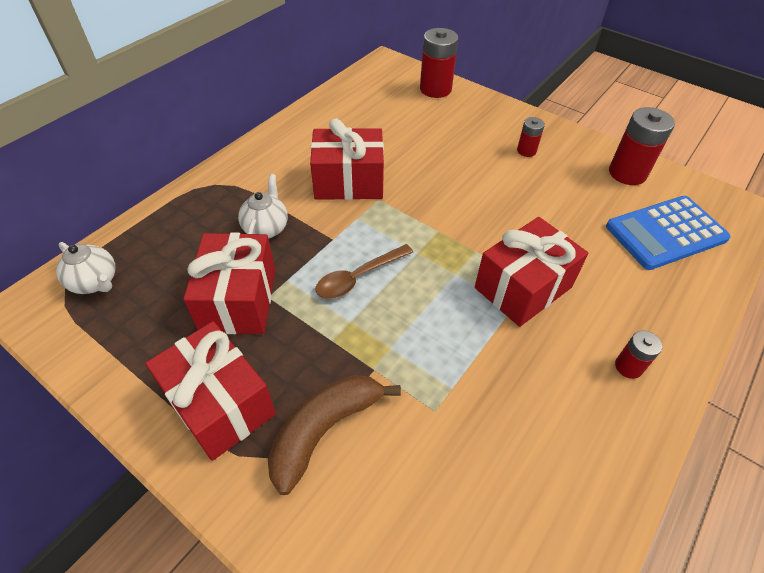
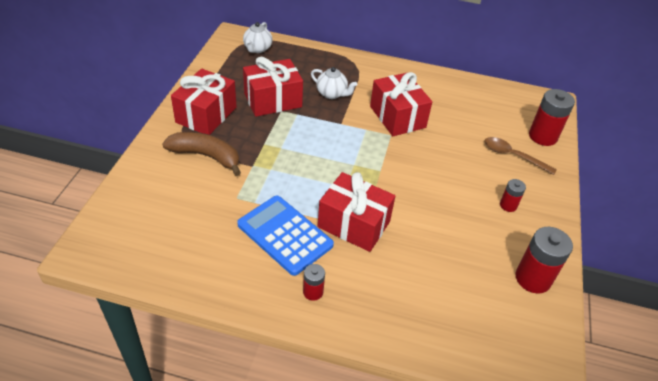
camera: 65 degrees right, 5 degrees down
white teapot [238,174,288,239] -> white teapot turned 45 degrees clockwise [311,67,357,99]
brown spoon [315,244,413,299] -> brown spoon moved to [484,137,557,175]
blue calculator [606,196,731,270] -> blue calculator moved to [237,196,334,276]

